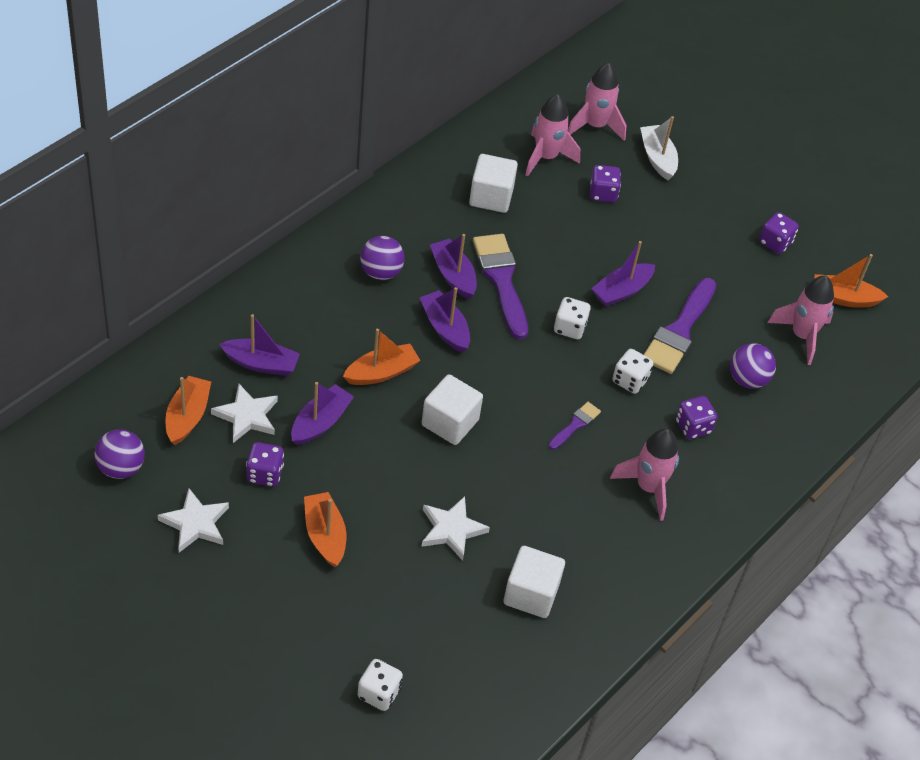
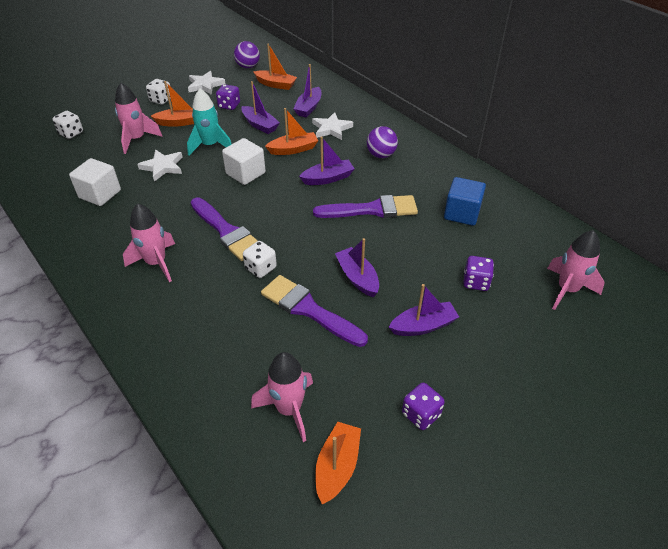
camera: 105 degrees right, 5 degrees down
white star [211,384,278,443] -> white star moved to [312,112,353,140]
orange boat [343,329,421,385] -> orange boat turned 90 degrees counterclockwise [265,108,318,155]
purple boat [430,234,477,299] -> purple boat moved to [389,284,459,336]
white cube [469,154,518,213] -> blue cube [444,177,486,226]
pink rocket [525,94,580,177] -> pink rocket moved to [115,83,162,154]
purple brush [548,402,601,450] -> purple brush [191,197,257,261], size x2.00
white dice [554,297,591,339] -> white dice moved to [146,79,171,105]
white boat [640,116,678,180] -> none
purple dice [676,396,718,439] -> none
purple ball [730,343,776,389] -> none
none -> turquoise rocket [187,89,231,155]

